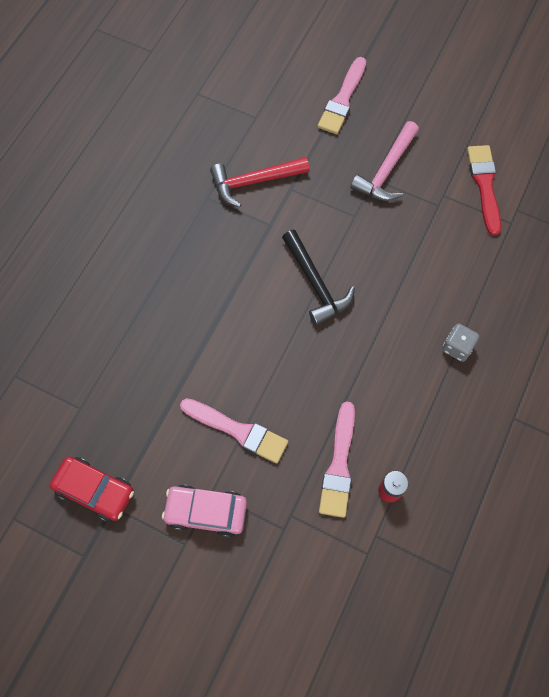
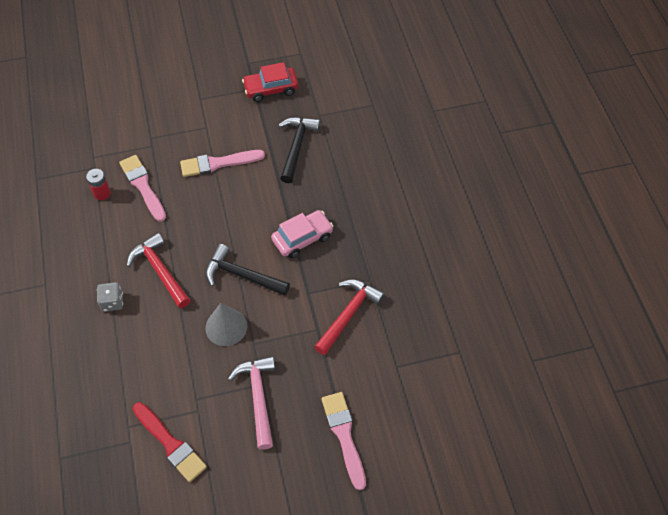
camera: 140 degrees right, 10 degrees down
pink car [162,485,247,537] -> pink car moved to [271,210,333,258]
none -> red hammer [127,233,191,308]
none -> grey cone [205,303,247,346]
none -> black hammer [278,117,320,183]

